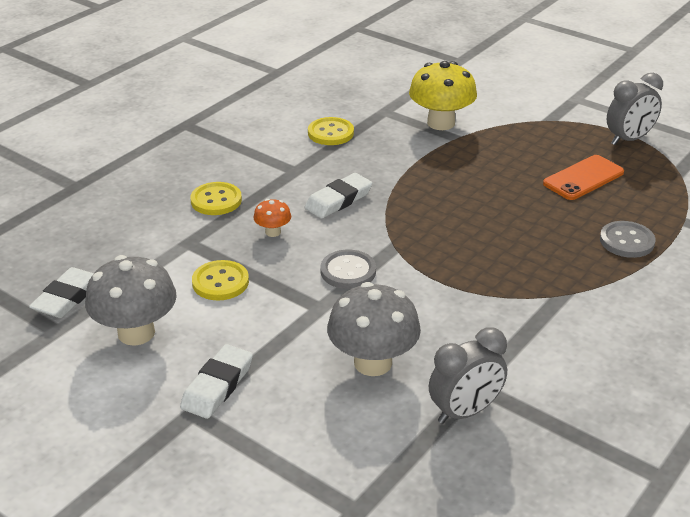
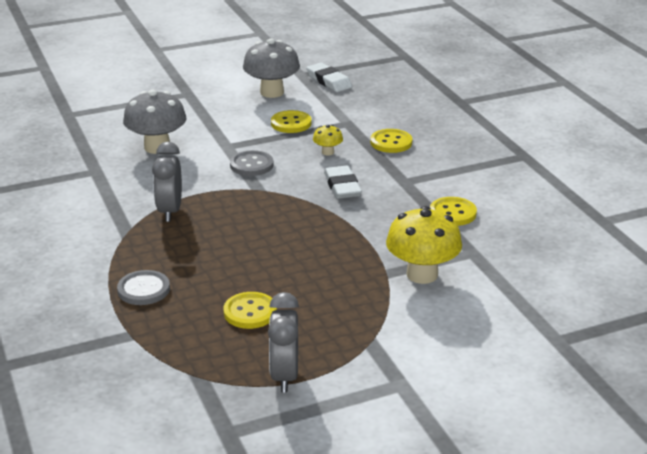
camera: 120 degrees right, 5 degrees down
white eraser [180,344,253,419] -> none
orange mushroom [253,199,291,237] -> yellow mushroom [313,125,343,156]
grey clock [429,327,507,424] -> grey clock moved to [152,142,182,222]
orange phone [543,155,624,200] -> yellow button [223,292,277,329]

